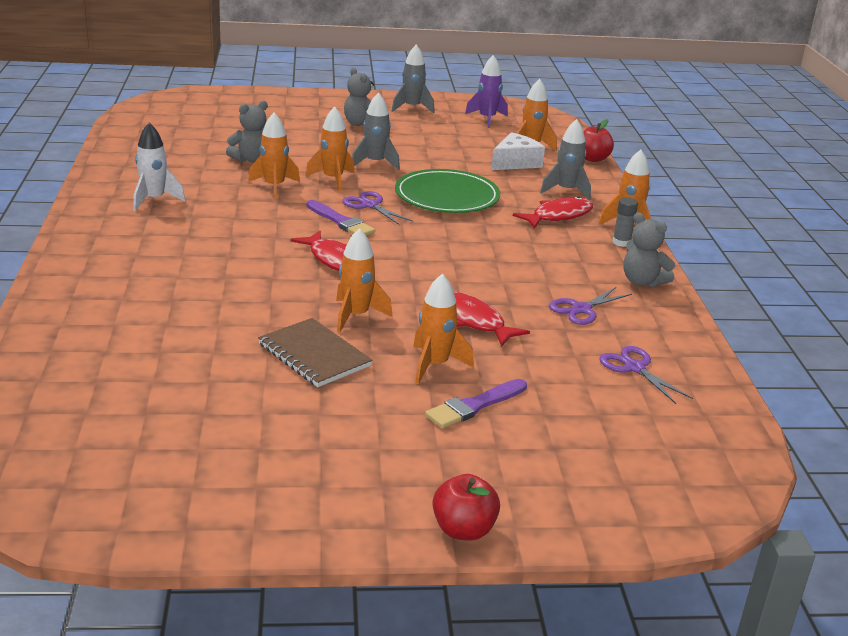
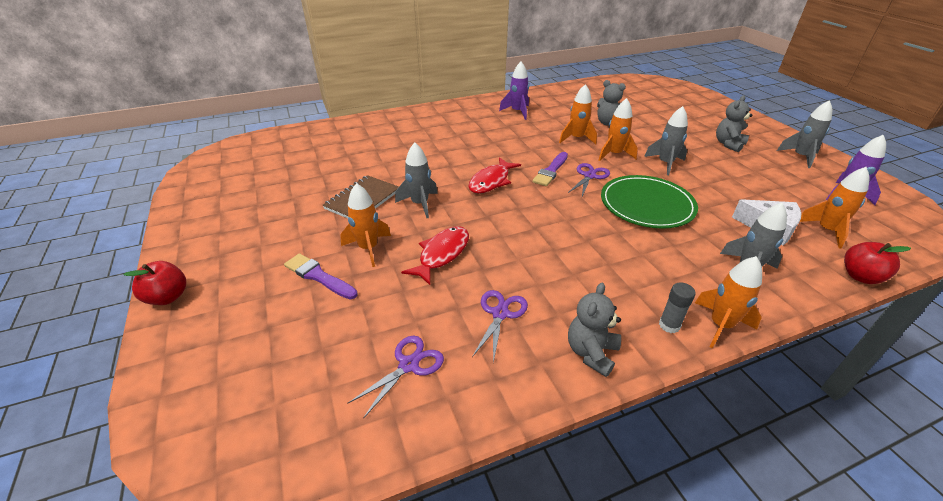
camera: 75 degrees right, 10 degrees up
white rocket [133,123,186,211] -> purple rocket [499,62,529,120]
orange rocket [336,228,393,333] -> grey rocket [395,143,438,218]
red fish [513,196,593,229] -> none
purple scissors [549,287,632,325] -> purple scissors turned 75 degrees clockwise [472,290,528,363]

